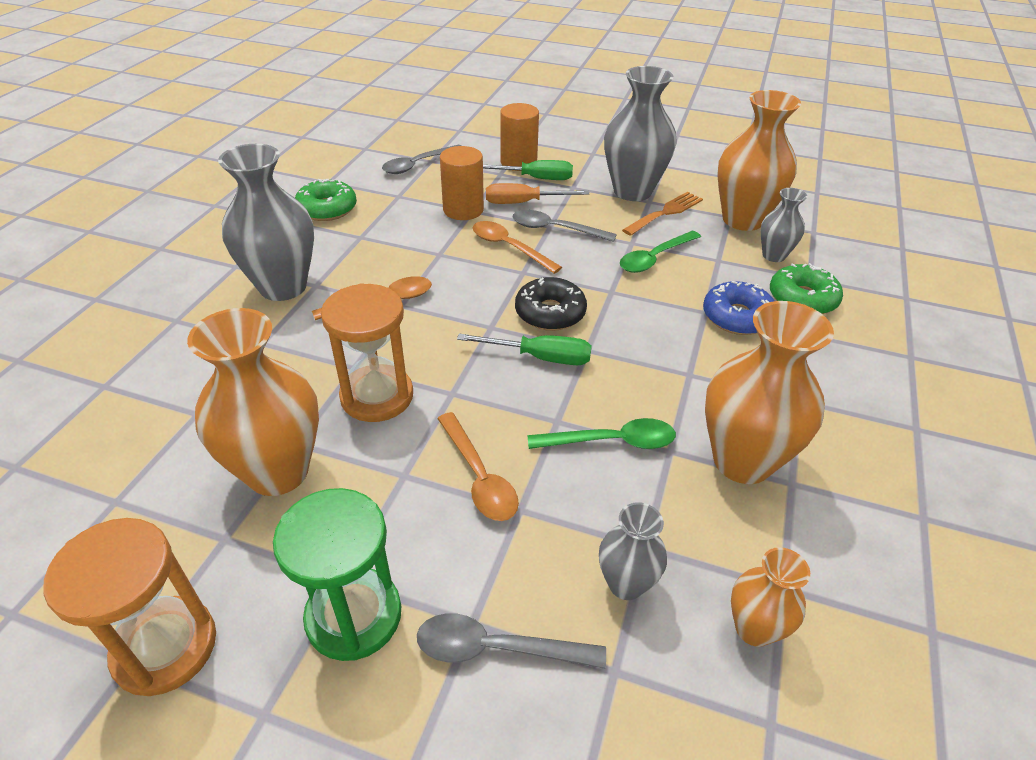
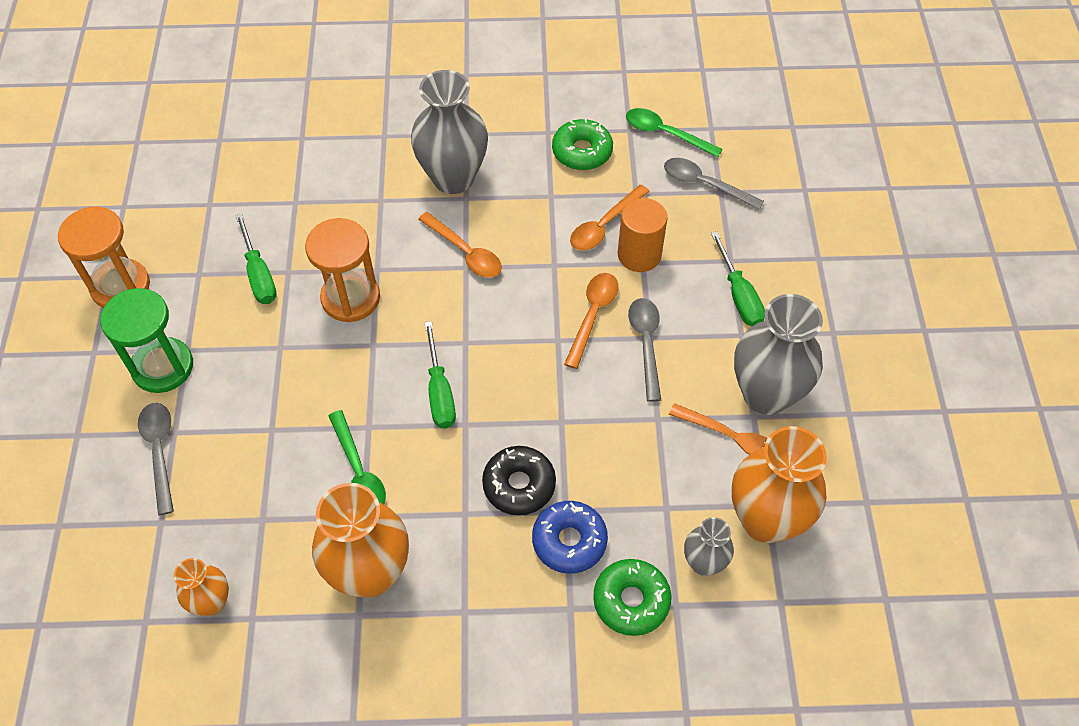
camera: 70 degrees right, 15 degrees up
orange vase [187,308,319,496] -> green screwdriver [235,213,277,304]
orange spoon [437,412,519,521] -> orange spoon moved to [570,185,650,251]
orange screwdriver [486,183,589,204] -> none
orange cylinder [500,103,539,171] -> none
black donut [515,277,587,331] -> black donut moved to [482,446,556,515]
grey vase [599,502,667,600] -> none
green spoon [620,231,701,273] -> green spoon moved to [626,108,723,158]

